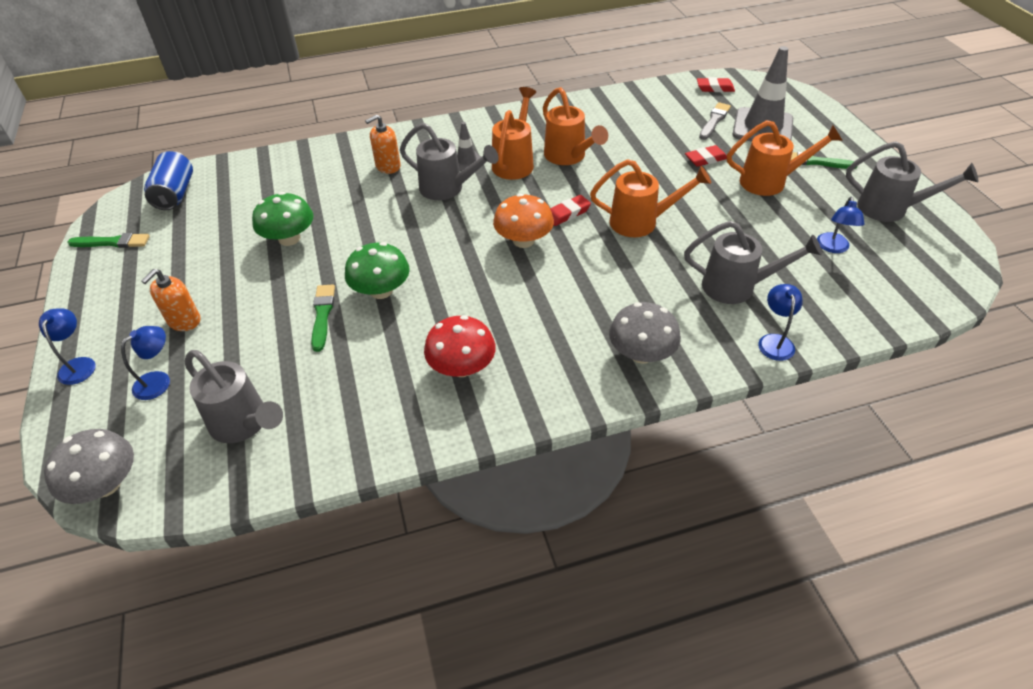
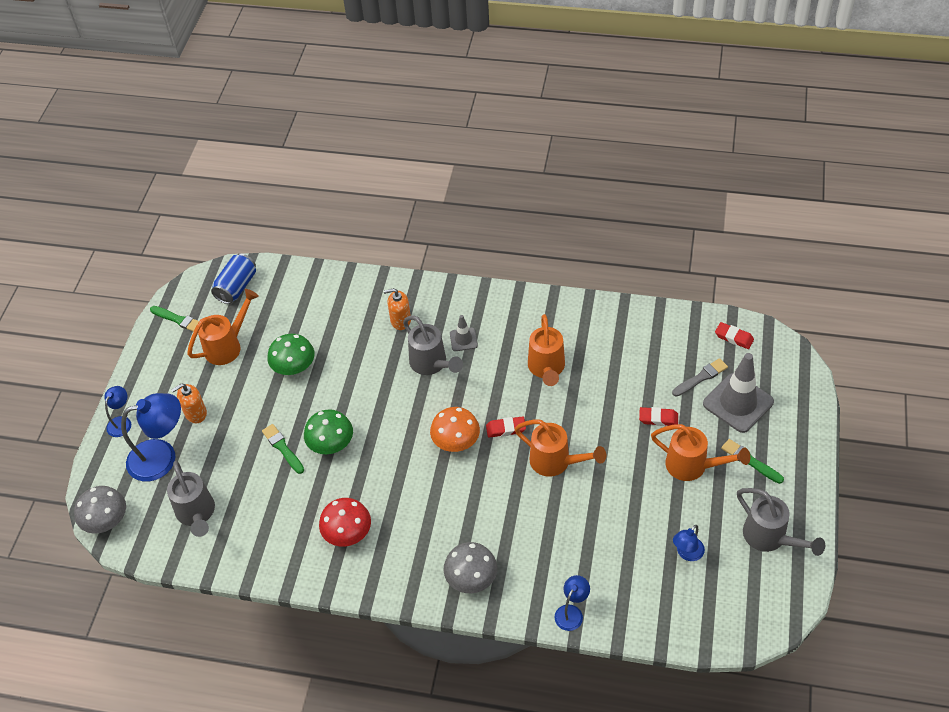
camera: 30 degrees right, 5 degrees up
blue lamp [121,326,170,400] -> blue lamp [121,393,181,482], size x1.94
green brush [311,284,335,352] -> green brush turned 60 degrees counterclockwise [262,424,304,474]
orange watering can [492,87,536,180] -> orange watering can moved to [187,289,259,365]
grey watering can [684,221,822,304] -> none

